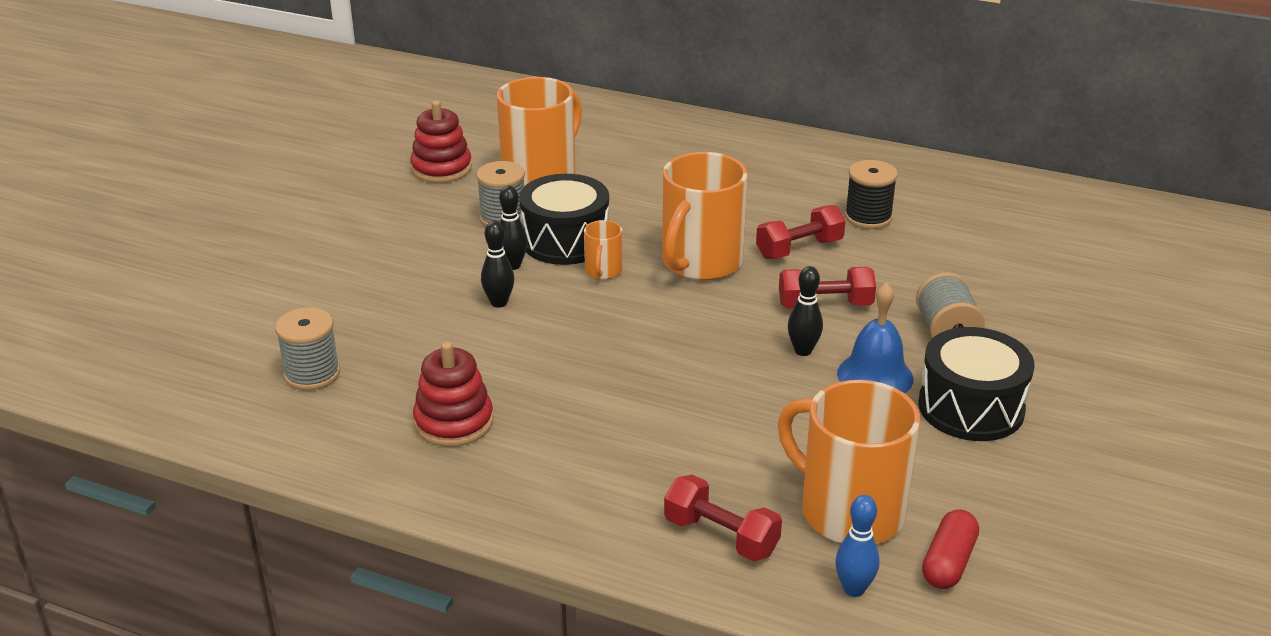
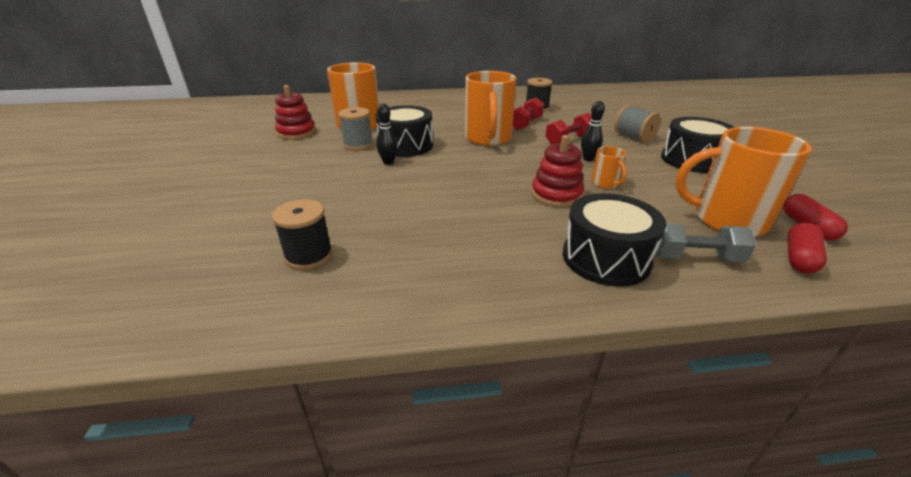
camera: 30 degrees left, 0 degrees up
grey spool [275,307,340,390] -> black spool [272,199,333,270]
red stacking toy [413,342,493,447] -> red stacking toy moved to [531,135,584,207]
black bowling pin [481,221,514,308] -> none
orange mug [584,220,623,280] -> orange mug moved to [591,146,627,189]
red dumbbell [664,475,782,561] -> grey dumbbell [655,223,756,263]
blue bowling pin [835,495,880,597] -> red capsule [787,223,827,273]
blue bell [837,282,913,393] -> none
none -> black drum [563,193,666,287]

